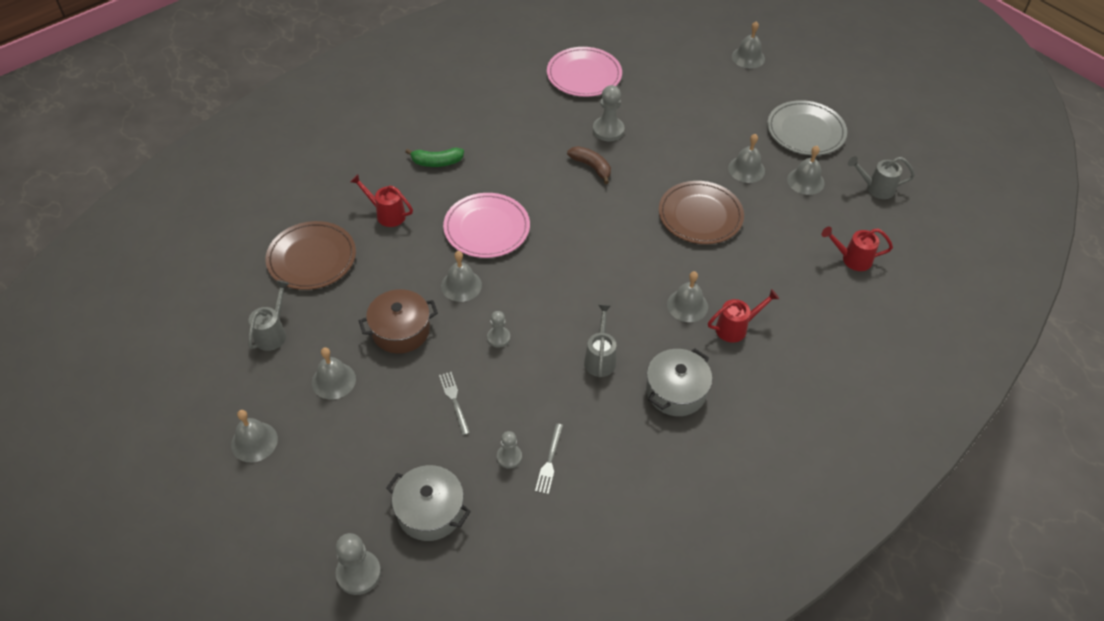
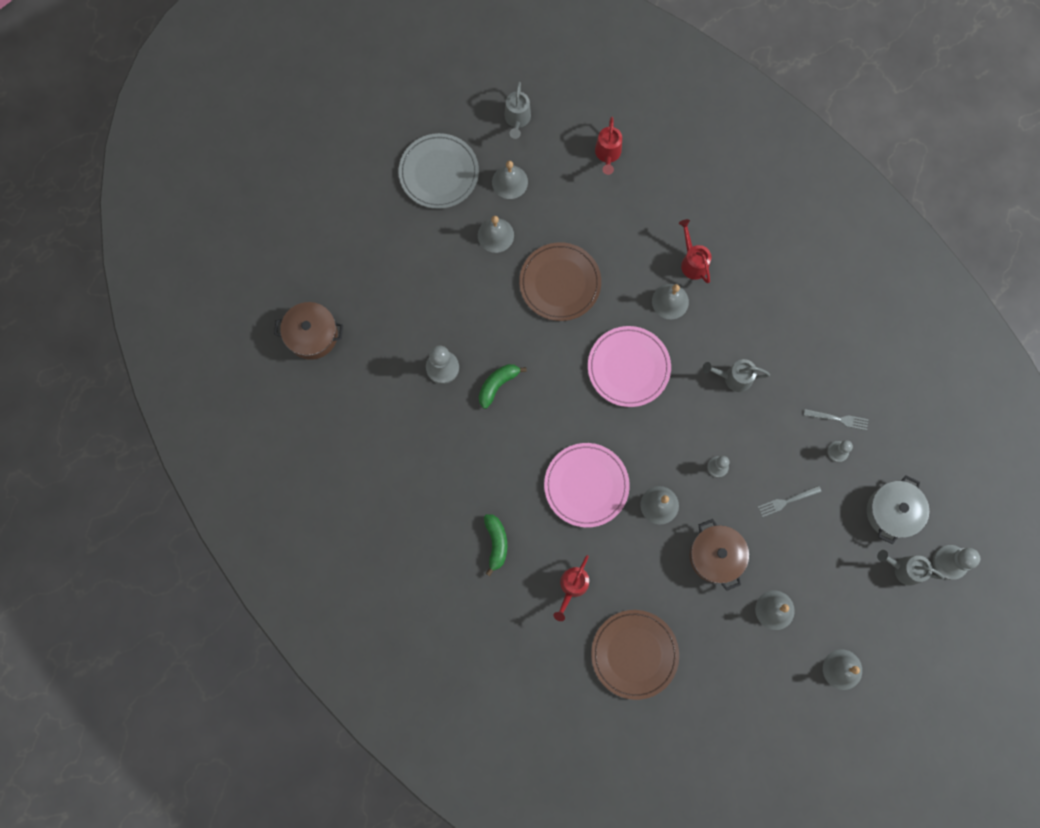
camera: 90 degrees left, 25 degrees up
grey watering can [248,280,290,351] -> grey watering can moved to [877,550,944,586]
pink plate [547,47,622,97] -> pink plate moved to [588,326,671,407]
brown banana [567,146,611,184] -> green banana [479,364,527,409]
grey pot [646,348,712,416] -> none
grey bell [732,21,765,69] -> none
none -> brown pot [274,302,343,360]

